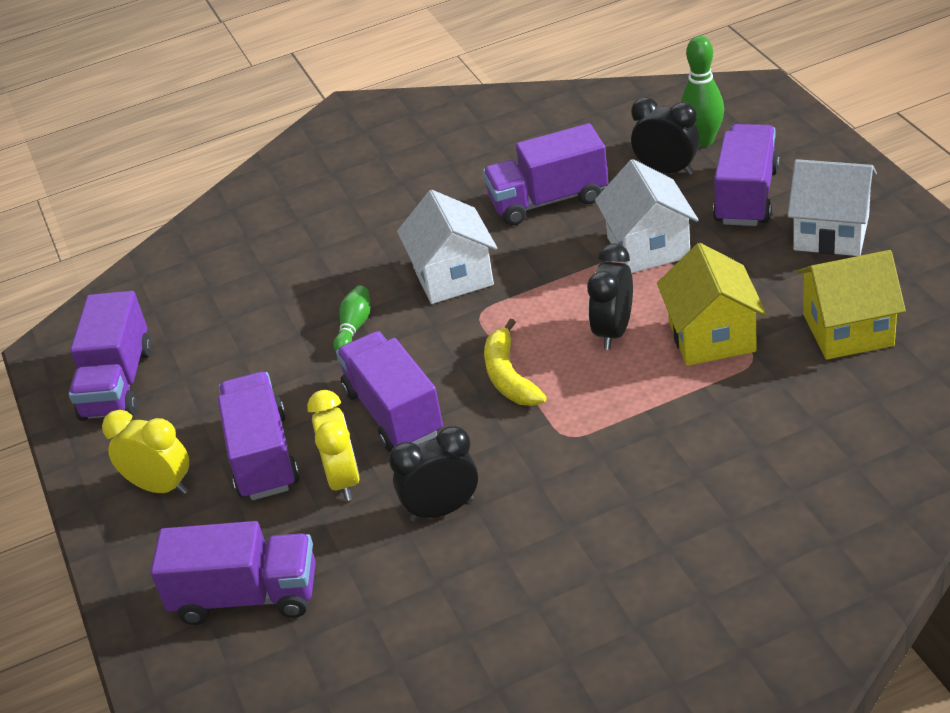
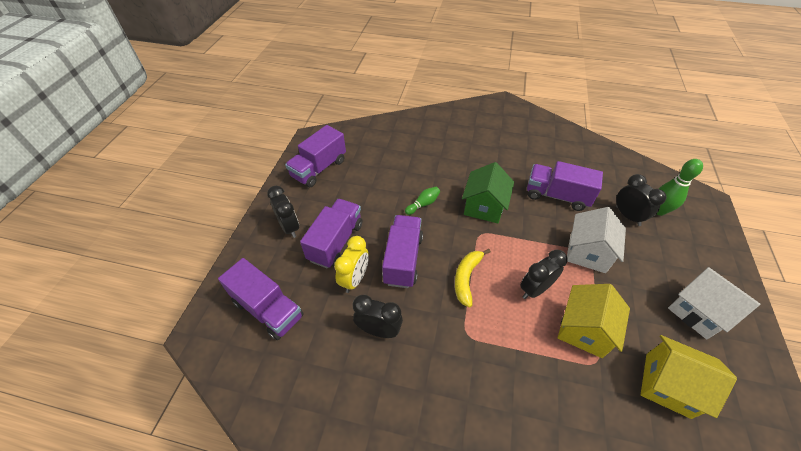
camera: 30 degrees right, 10 degrees up
yellow clock [102,410,189,494] -> black clock [267,186,299,238]
white house [397,190,497,304] -> green house [462,162,514,223]
purple truck [713,124,780,226] -> none

